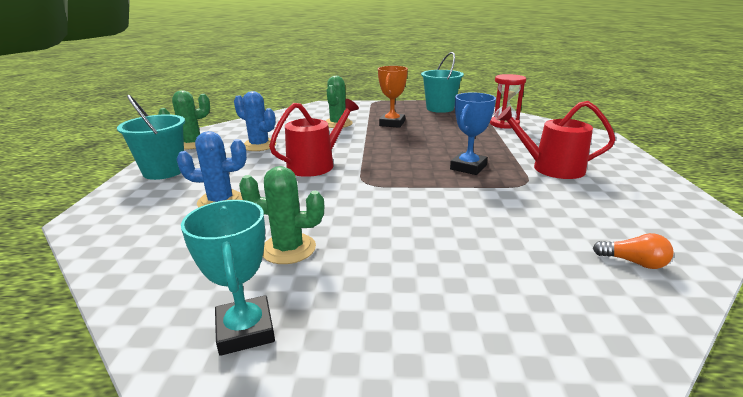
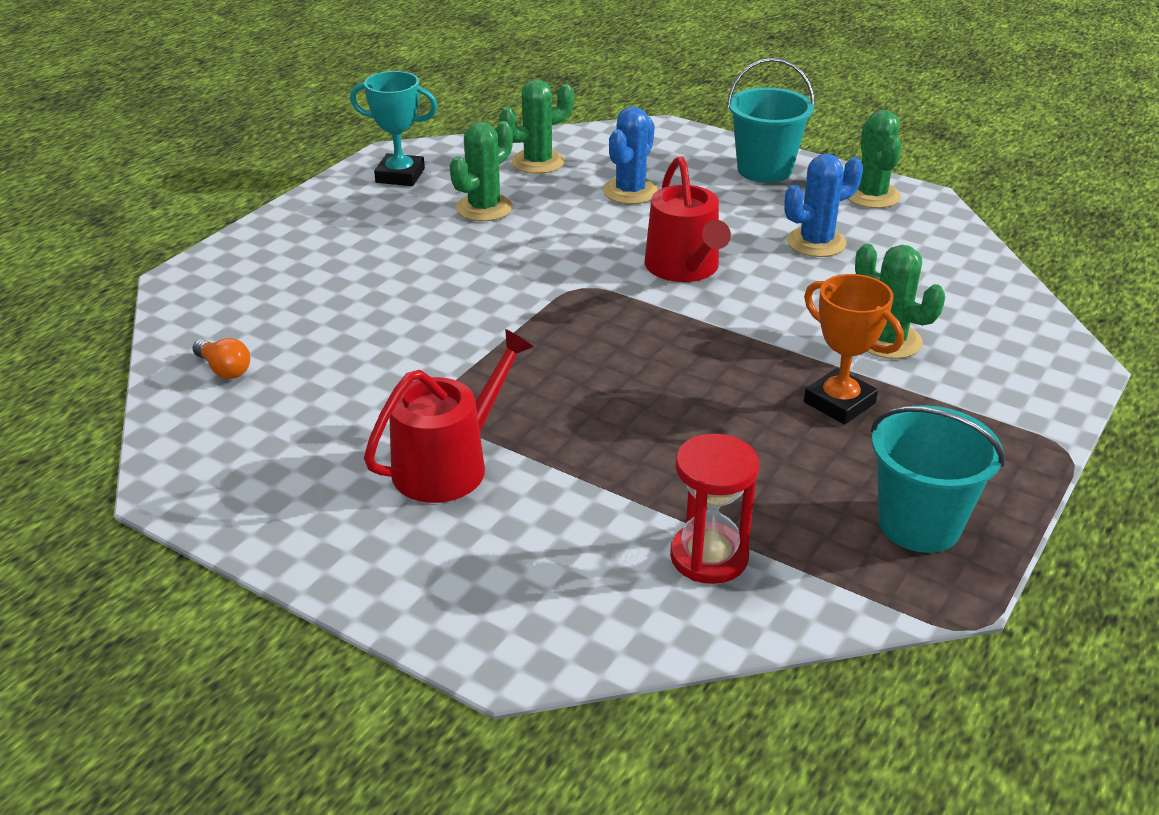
camera: 120 degrees right, 10 degrees up
blue trophy [450,92,496,175] -> none
orange light bulb [593,233,674,269] -> orange light bulb turned 105 degrees counterclockwise [192,338,250,379]
none -> green cactus [499,79,574,174]

